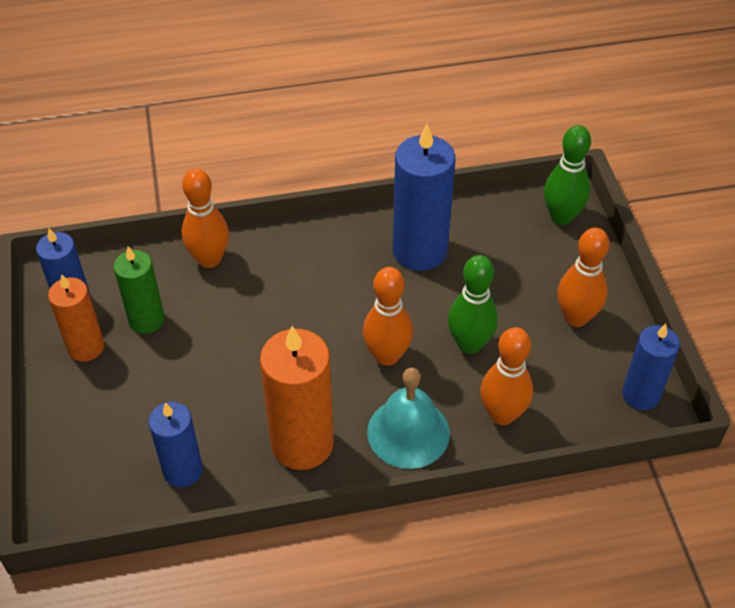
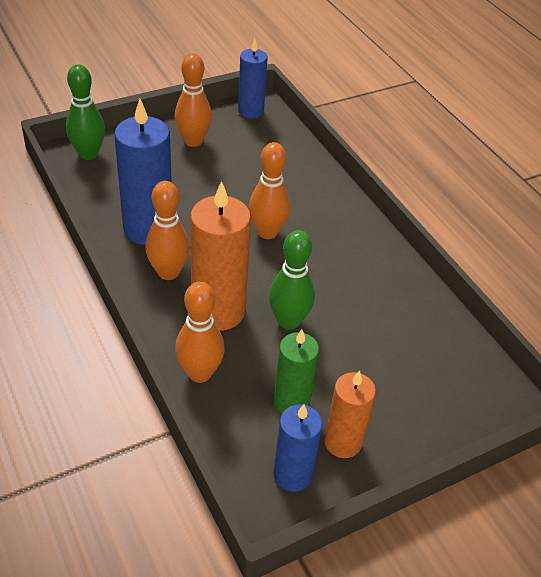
camera: 110 degrees left, 5 degrees down
blue candle [148,402,203,487] -> none
orange candle [260,326,334,470] -> orange candle moved to [190,181,251,331]
turquoise bell [367,368,450,469] -> none
green bowling pin [448,255,498,354] -> green bowling pin moved to [269,230,315,330]
orange bowling pin [480,327,533,425] -> orange bowling pin moved to [145,181,190,280]

